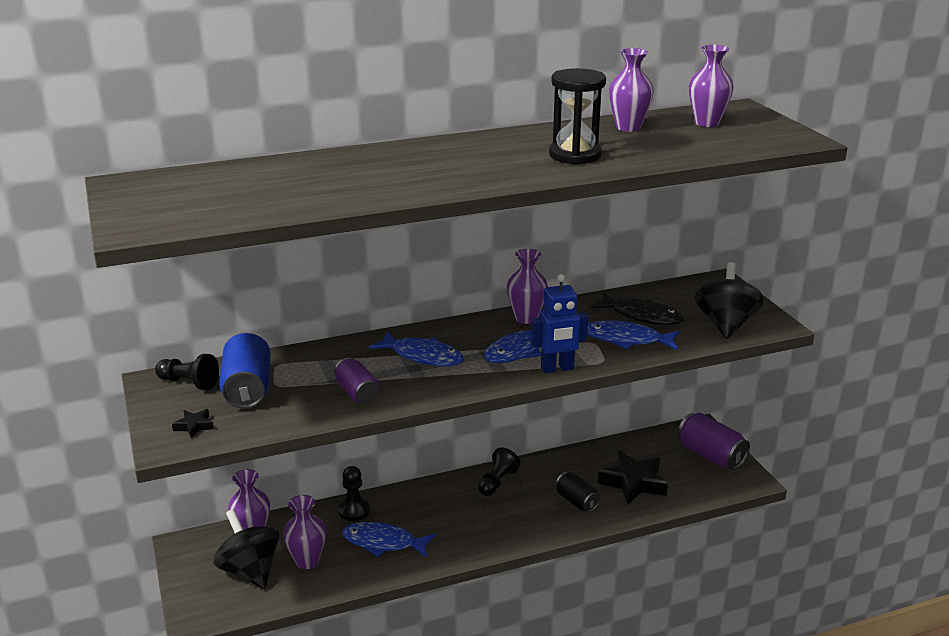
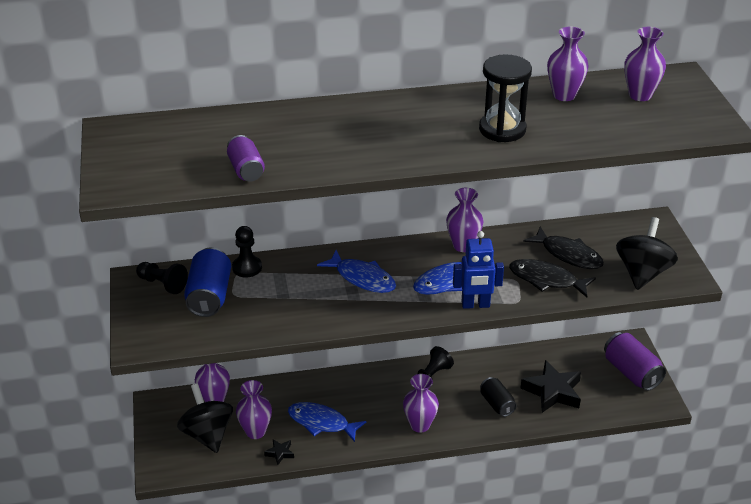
camera: 10 degrees right, 10 degrees up
black star [172,409,214,438] -> black star moved to [264,439,294,465]
purple can [334,358,379,404] -> purple can moved to [227,135,265,181]
black pawn [338,466,370,521] -> black pawn moved to [232,226,262,278]
blue fish [587,320,680,350] -> black fish [509,259,596,297]
none -> purple vase [403,374,439,433]

